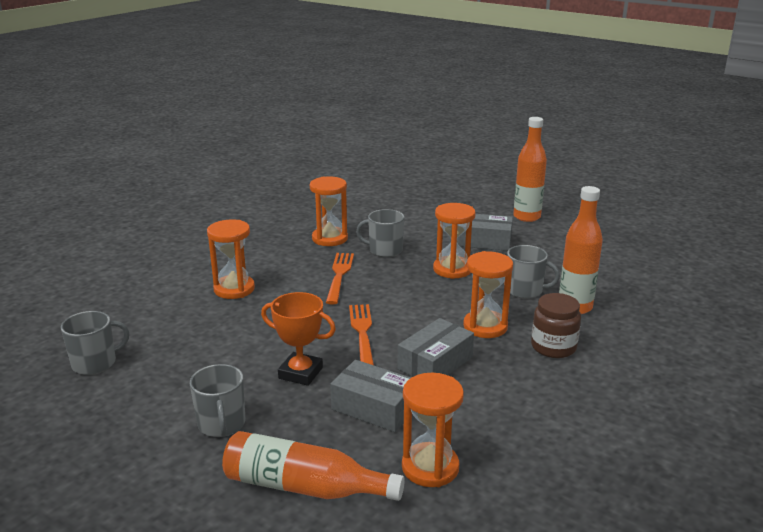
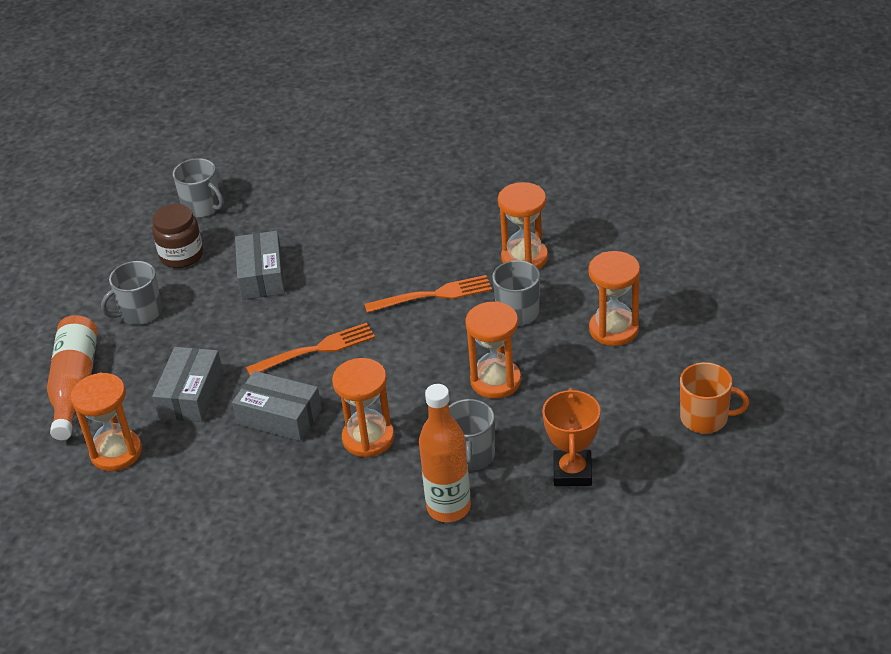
camera: 75 degrees right, 15 degrees up
orange hourglass [207,220,255,299] -> orange hourglass moved to [588,251,640,346]
orange trophy [261,292,336,386] -> orange trophy moved to [542,388,601,486]
grey box [458,214,513,251] -> grey box moved to [235,231,285,300]
orange bottle [513,117,547,222] -> orange mug [680,362,749,434]
brown jar [531,293,581,358] -> brown jar moved to [152,204,203,268]

